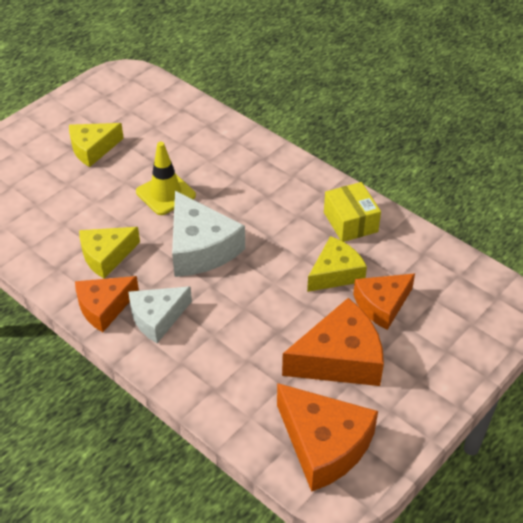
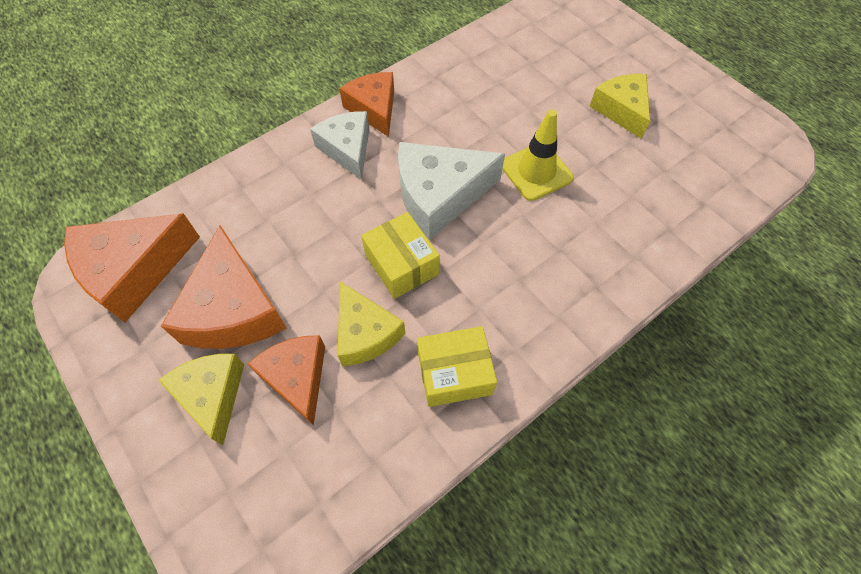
camera: 100 degrees right, 15 degrees up
yellow cheese [79,227,140,279] -> yellow cheese moved to [158,354,244,445]
none -> yellow box [361,212,440,299]

